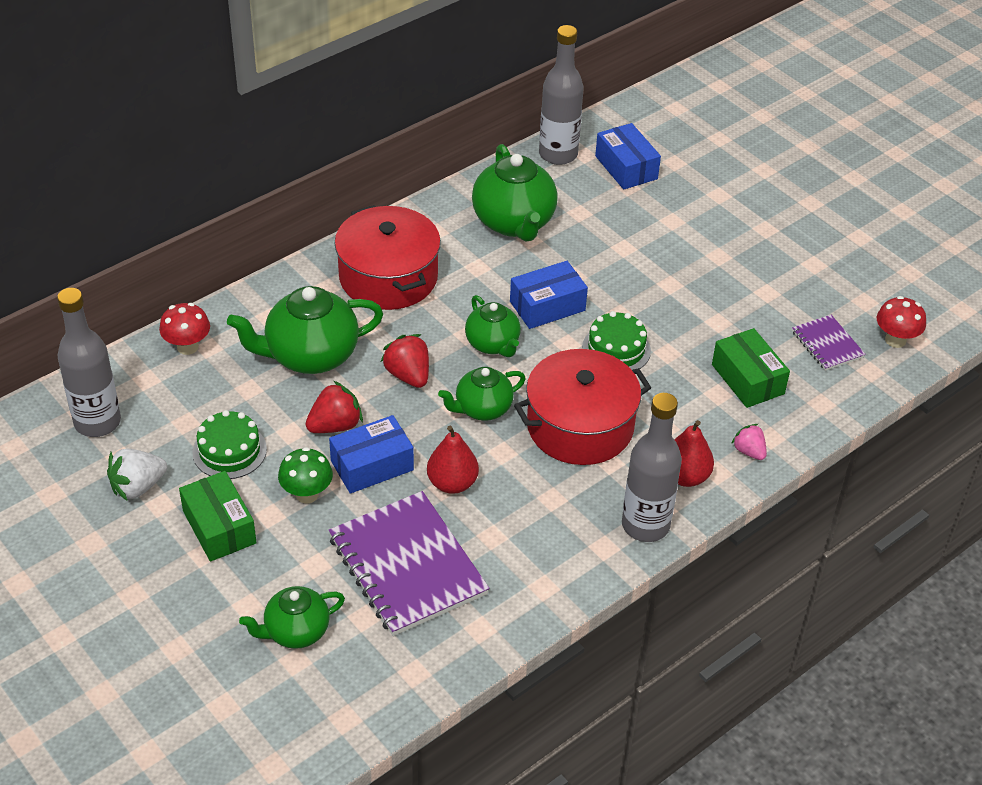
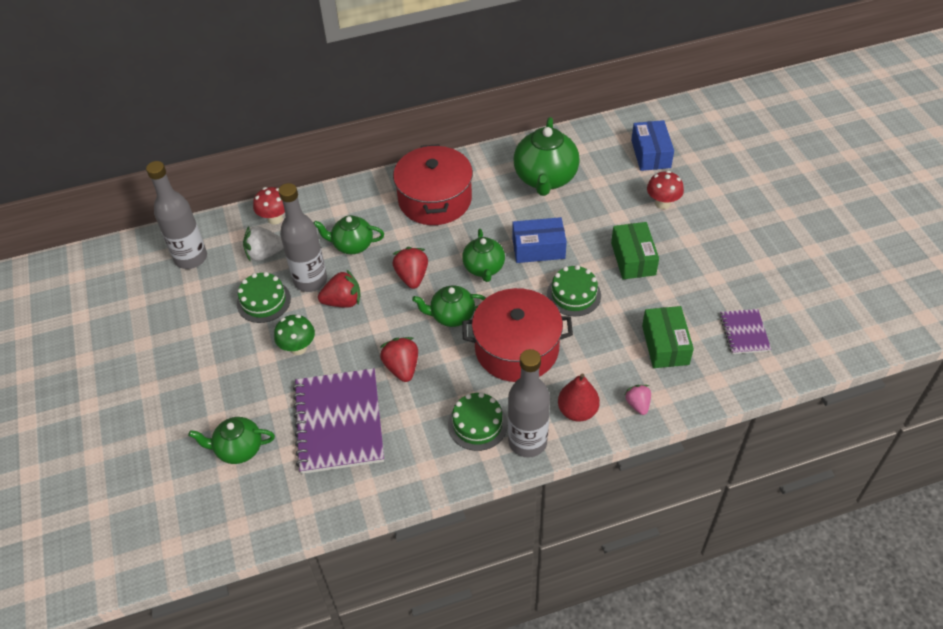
camera: 25 degrees right, 5 degrees up
white strawberry [107,449,167,501] -> white strawberry moved to [243,226,284,261]
green box [179,471,257,562] -> green box moved to [611,222,659,279]
green teapot [227,286,383,374] -> green teapot [314,215,384,254], size x0.60
blue box [329,415,414,494] -> none
red pear [427,426,479,494] -> red strawberry [380,337,418,382]
grey bottle [539,25,584,165] -> grey bottle moved to [279,183,327,292]
red mushroom [877,296,926,348] -> red mushroom moved to [647,171,684,209]
none -> green cake [448,392,508,451]

